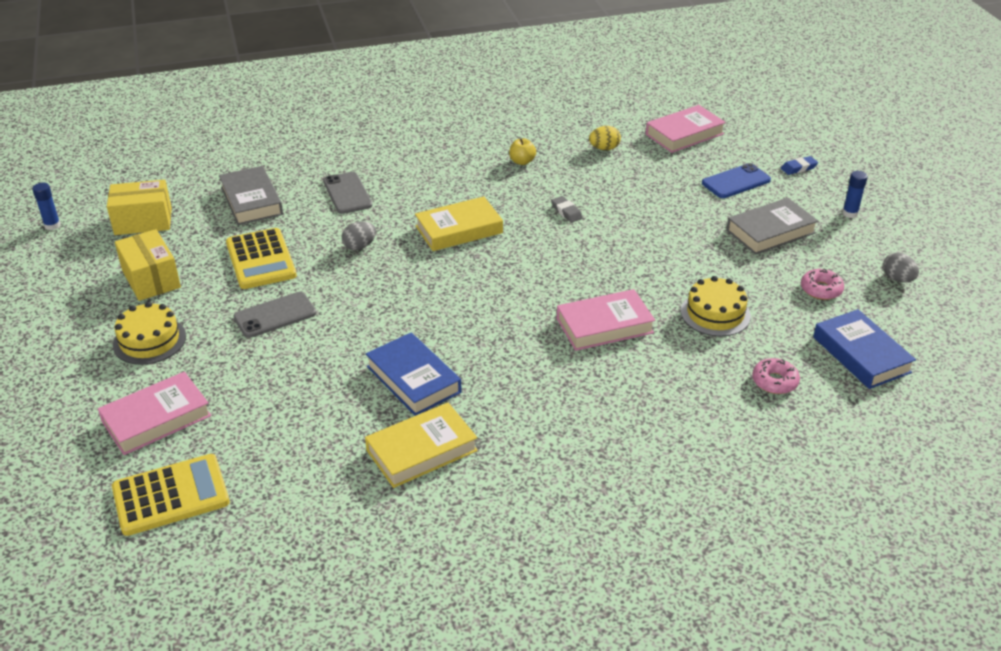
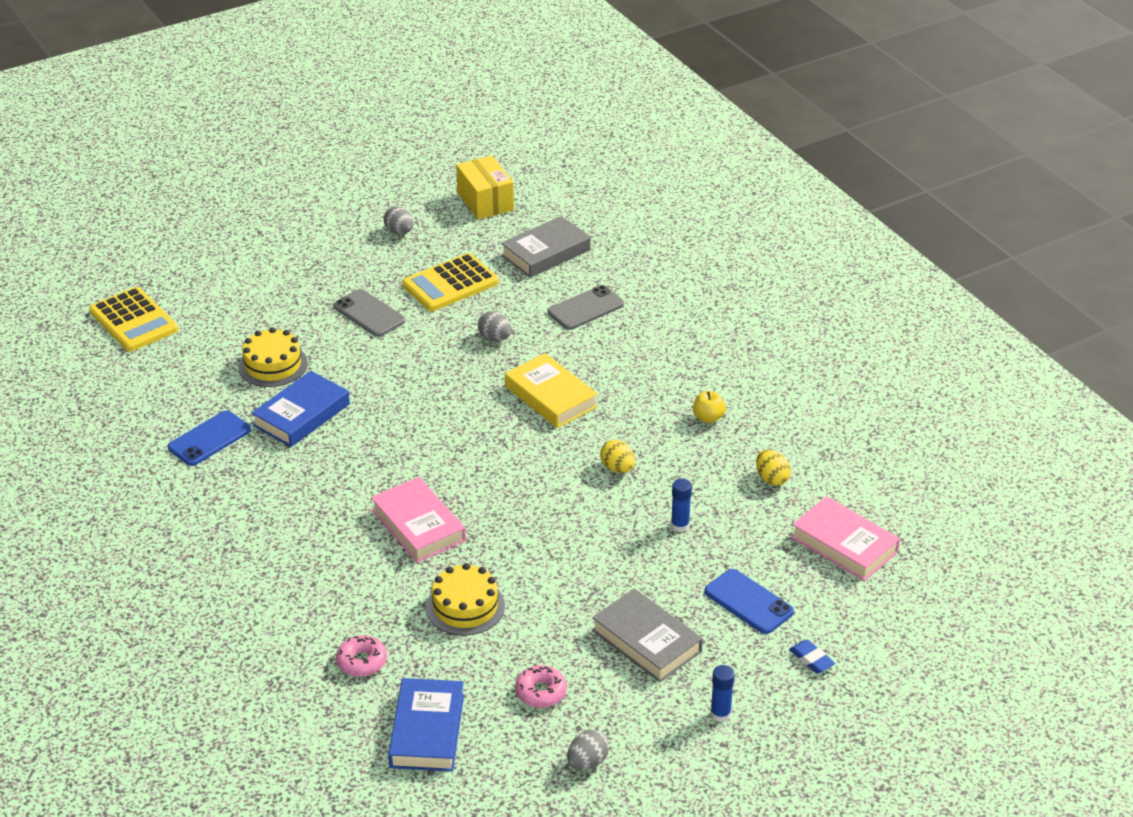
camera: 75 degrees right, 0 degrees up
blue glue stick [32,183,61,230] -> blue glue stick moved to [671,478,692,532]
pink book [98,372,211,455] -> none
yellow cake [113,302,186,365] -> yellow cake moved to [238,327,308,387]
yellow box [115,229,181,301] -> grey egg [383,206,413,234]
yellow book [365,403,478,488] -> blue phone [168,411,251,466]
grey eraser [551,196,583,223] -> yellow egg [600,440,635,473]
blue book [813,309,916,389] -> blue book turned 45 degrees counterclockwise [388,678,464,772]

